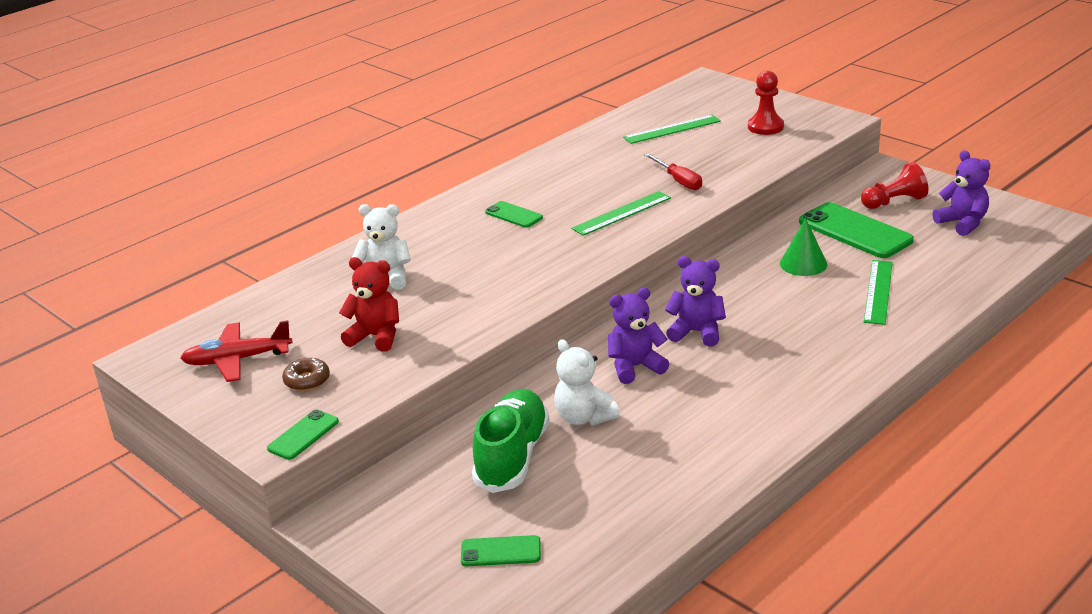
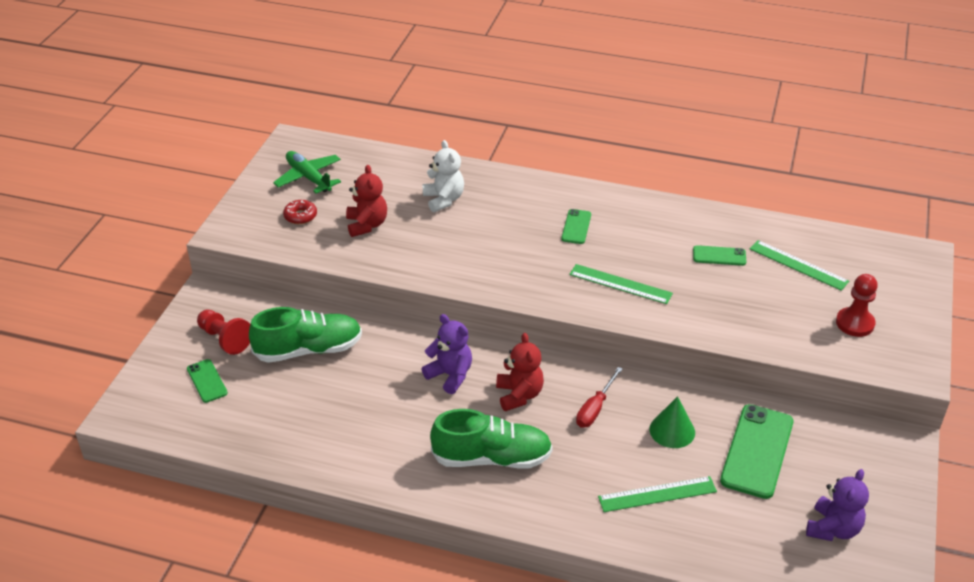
camera: 60 degrees right, 10 degrees up
red plane [181,320,293,382] -> green plane [273,151,341,193]
green phone [267,410,339,460] -> green phone moved to [693,245,746,266]
brown donut [282,358,330,391] -> red donut [283,200,317,224]
white teddy bear [554,339,619,425] -> none
red screwdriver [644,153,702,190] -> red screwdriver moved to [576,367,623,428]
purple teddy bear [665,256,726,346] -> red teddy bear [496,333,544,411]
red pawn [861,162,928,209] -> red pawn moved to [197,309,250,355]
none -> green shoe [430,409,553,469]

